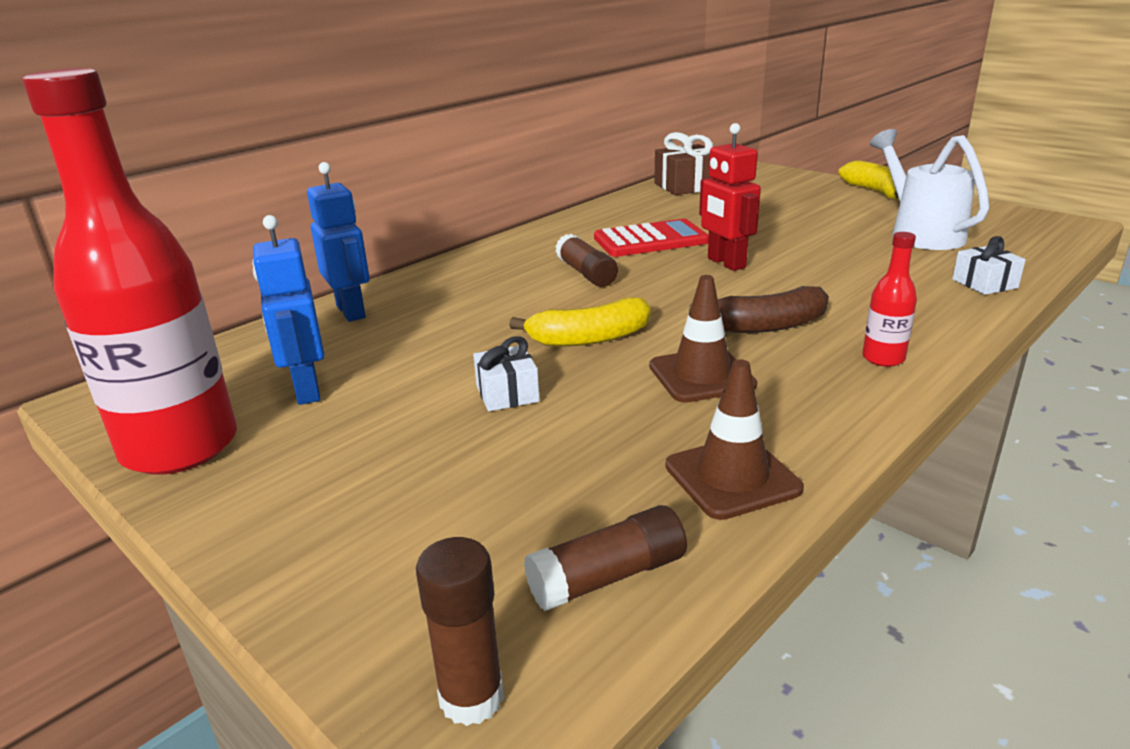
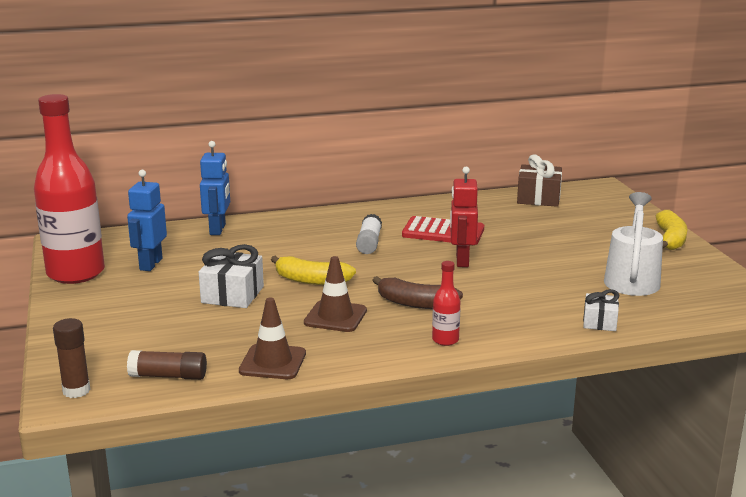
camera: 30 degrees right, 5 degrees down
white gift [473,336,540,411] -> white gift [199,244,264,308], size x1.60
brown glue stick [555,234,618,287] -> white glue stick [356,214,382,254]

